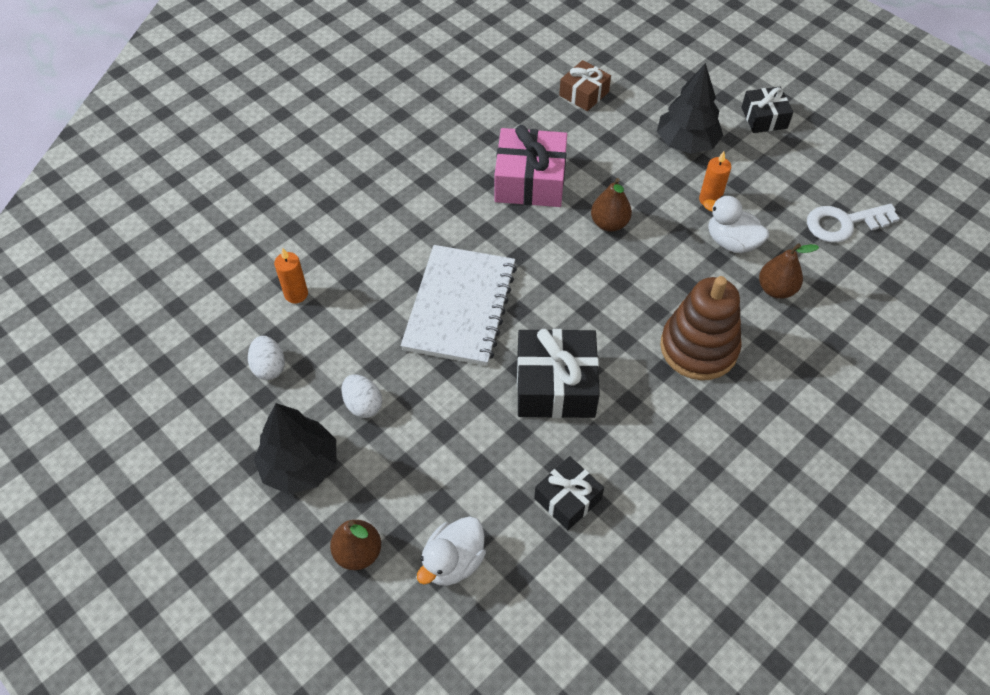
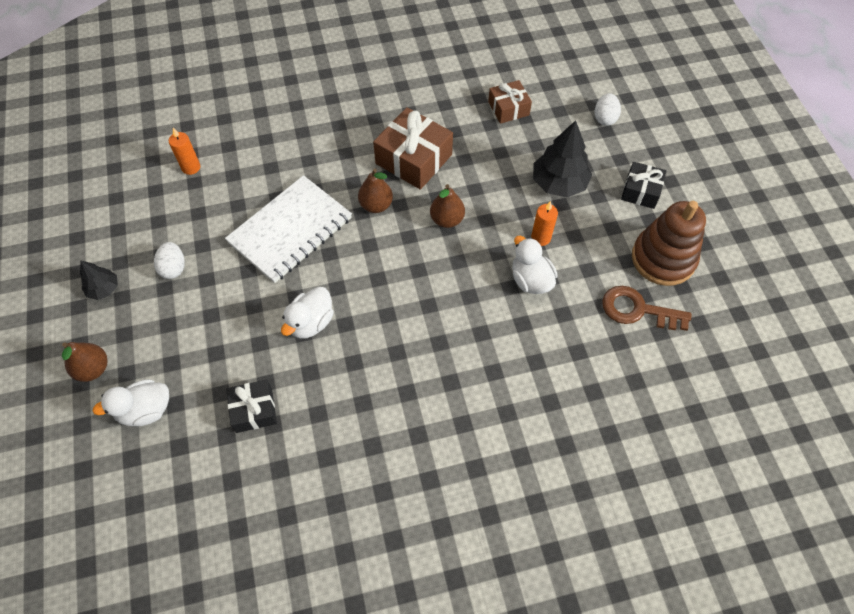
camera: 30 degrees right, 5 degrees up
white egg [248,336,285,380] -> white egg moved to [595,93,621,126]
black tree [254,403,336,494] -> black tree [80,261,118,300], size x0.56
pink gift [494,125,567,207] -> brown gift [373,107,453,190]
black gift [517,329,600,418] -> white duck [281,287,334,339]
brown stacking toy [660,276,742,380] -> brown stacking toy moved to [632,201,706,286]
brown pear [759,243,819,299] -> brown pear moved to [358,169,393,213]
white key [807,204,900,243] -> brown key [602,286,691,331]

